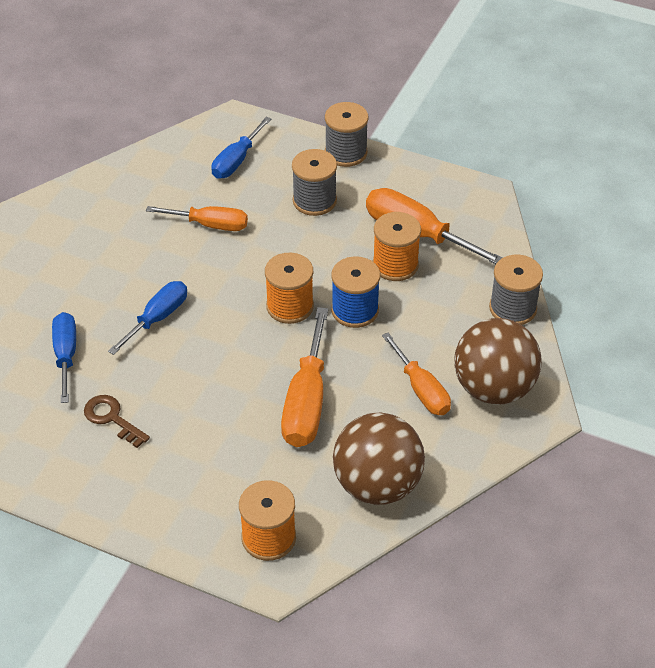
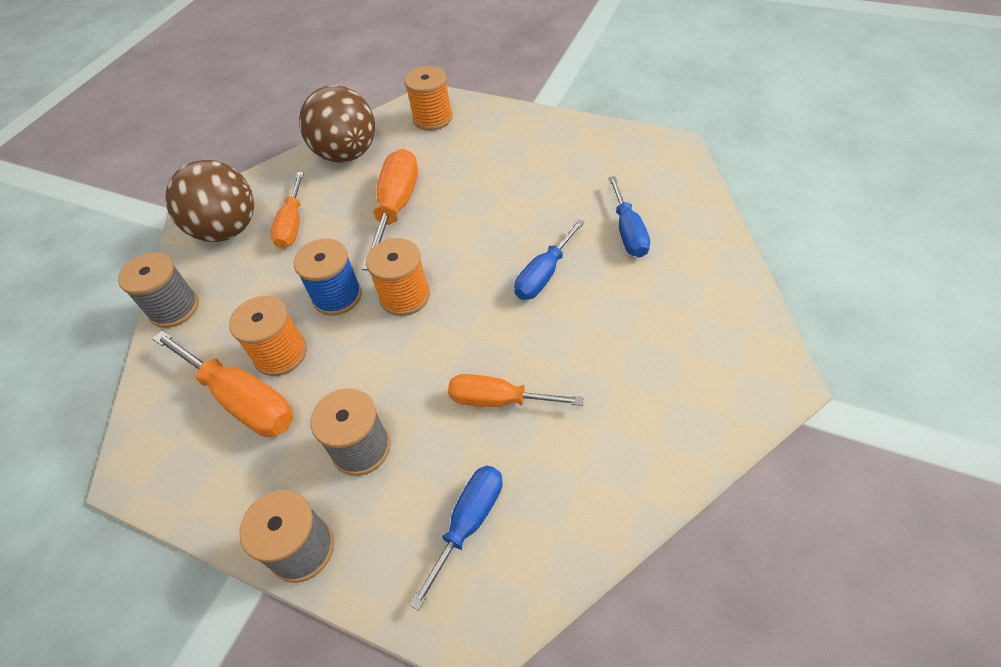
camera: 175 degrees left, 5 degrees up
brown key [84,395,150,448] -> none
orange screwdriver [382,333,451,415] -> orange screwdriver turned 150 degrees counterclockwise [270,172,304,249]

